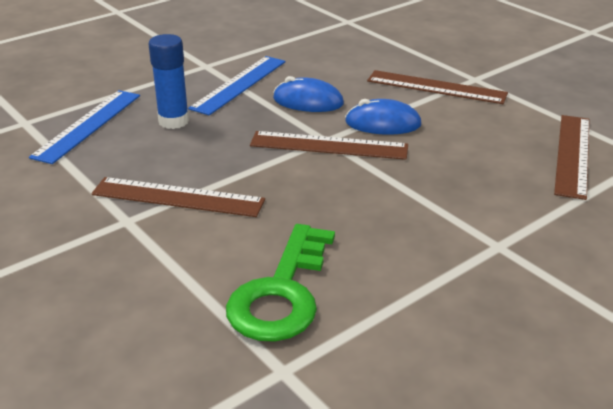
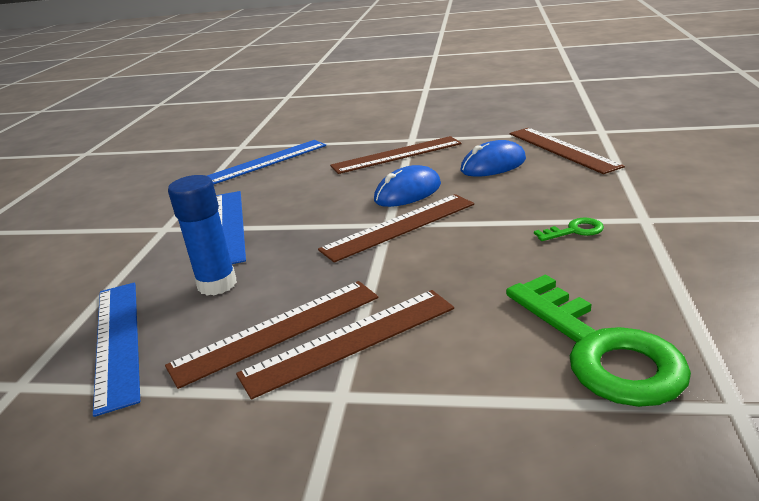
camera: 40 degrees left, 5 degrees down
blue mouse [273,76,344,112] -> blue mouse moved to [461,140,526,177]
none -> brown ruler [165,281,378,389]
none -> blue ruler [207,140,326,185]
none -> green key [534,218,604,241]

